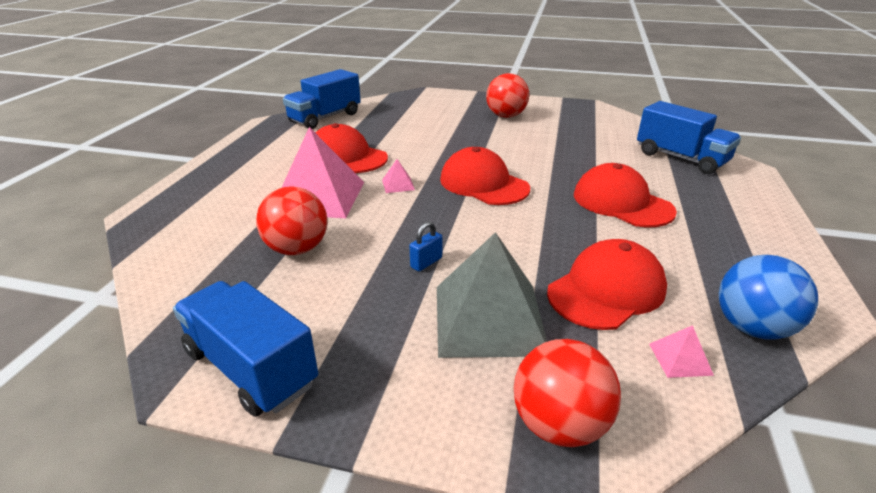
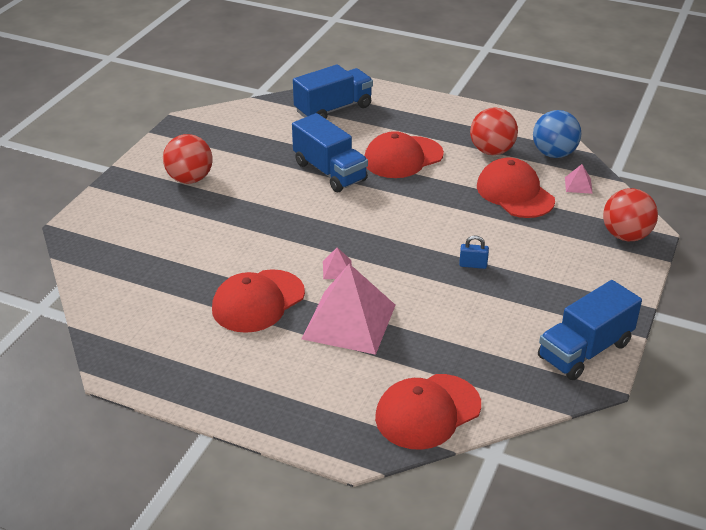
camera: 80 degrees left, 5 degrees up
red ball [256,186,327,255] -> red ball moved to [470,107,518,155]
blue truck [283,69,361,129] -> blue truck moved to [292,113,368,192]
blue padlock [410,221,442,272] -> blue padlock turned 45 degrees counterclockwise [459,235,489,269]
grey pyramid [437,232,547,358] -> none
red cap [440,147,530,205] -> red cap moved to [375,374,481,450]

